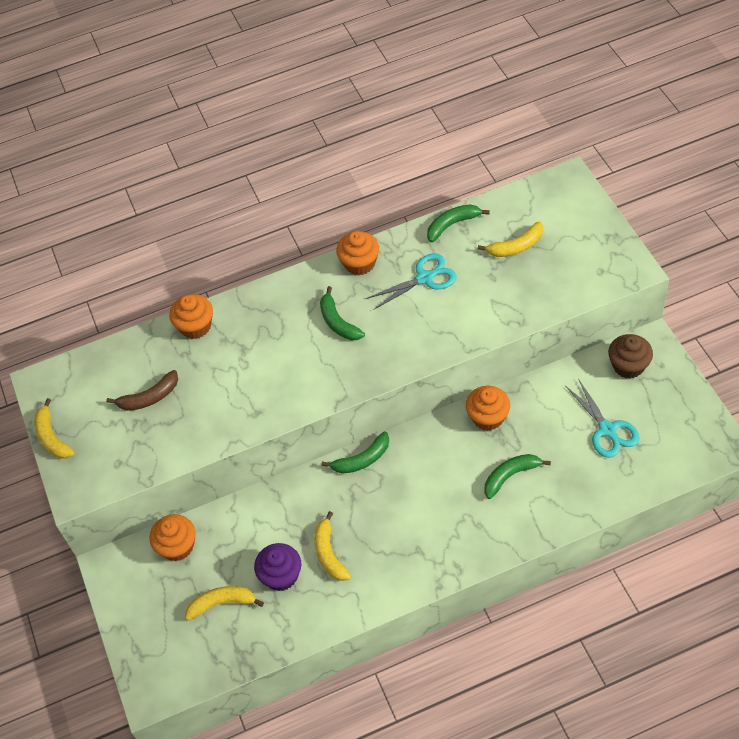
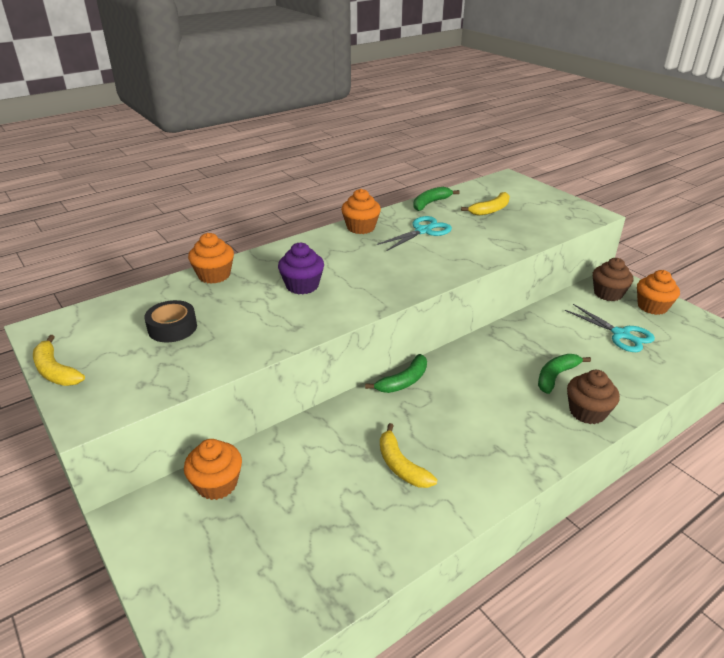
camera: 20 degrees left, 20 degrees down
brown banana [107,370,178,411] -> black tape [144,300,197,343]
yellow banana [185,586,264,620] -> none
purple cupcake [254,543,301,591] -> purple cupcake moved to [278,243,324,294]
green banana [320,286,365,340] -> none
orange cupcake [466,386,510,431] -> orange cupcake moved to [637,270,680,315]
none -> brown cupcake [567,370,620,424]

